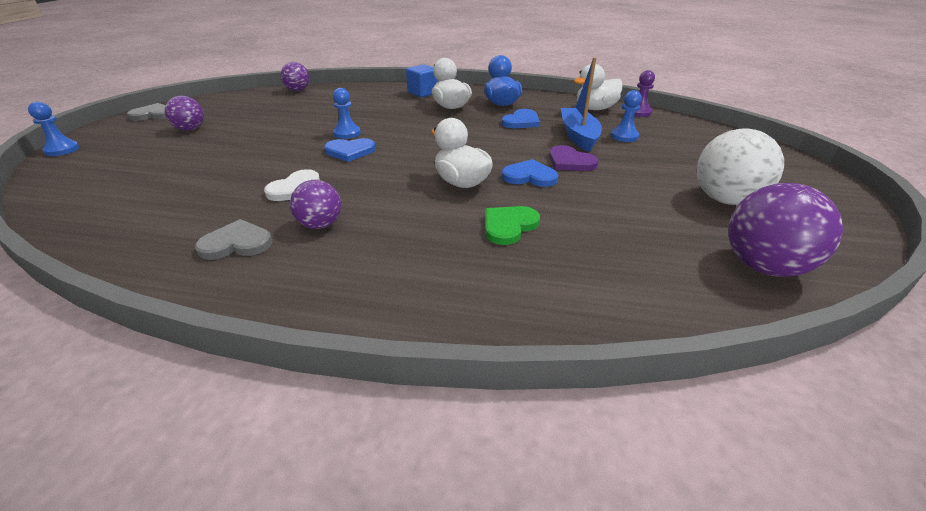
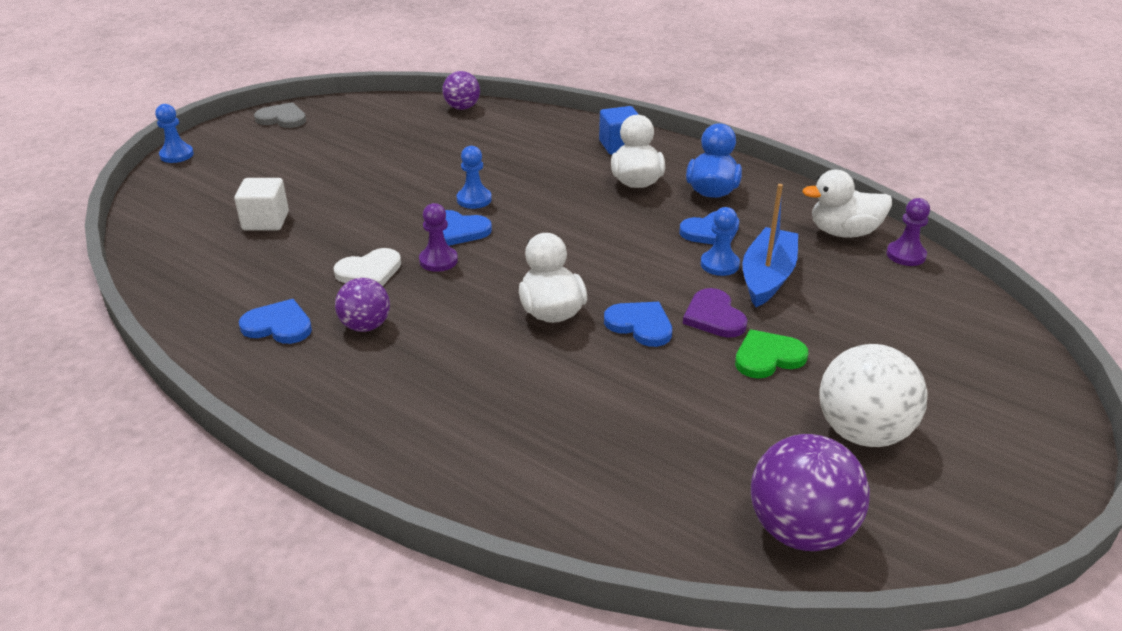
camera: 25 degrees right, 0 degrees up
purple ball [165,96,204,131] -> none
grey heart [195,219,272,260] -> blue heart [239,299,312,344]
green heart [485,206,540,245] -> green heart moved to [735,330,808,379]
blue pawn [611,90,642,142] -> blue pawn moved to [701,207,740,276]
none -> white cube [234,178,289,231]
none -> purple pawn [419,203,458,272]

